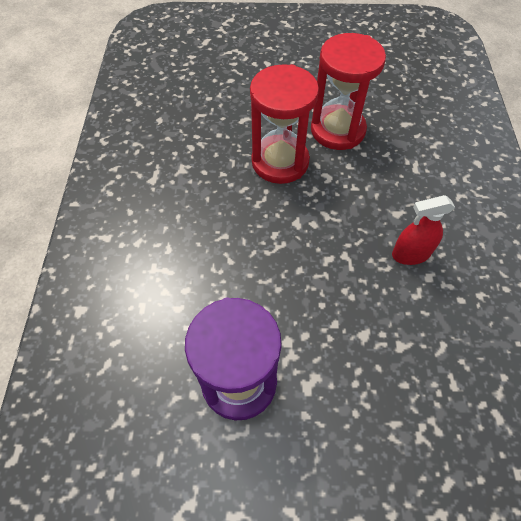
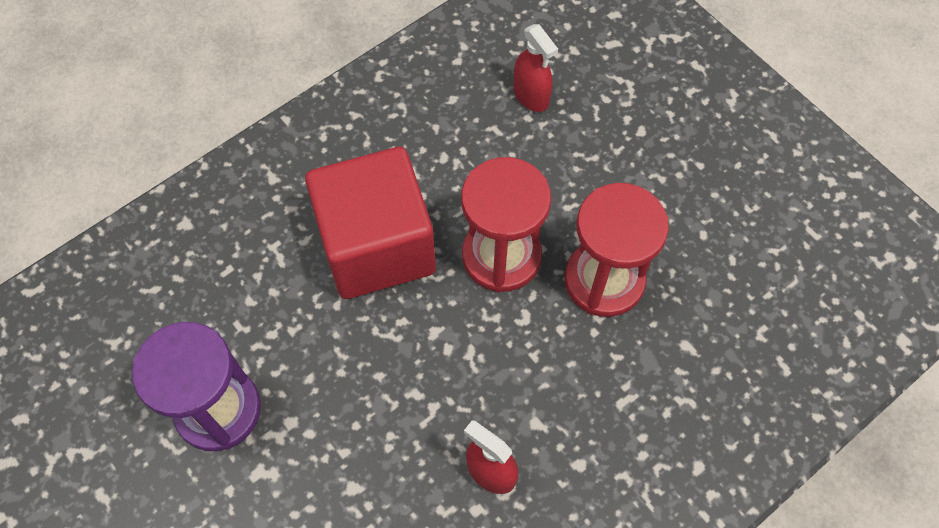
camera: 50 degrees right, 5 degrees up
none -> red cube [305,147,436,299]
none -> red spray bottle [514,24,558,112]

